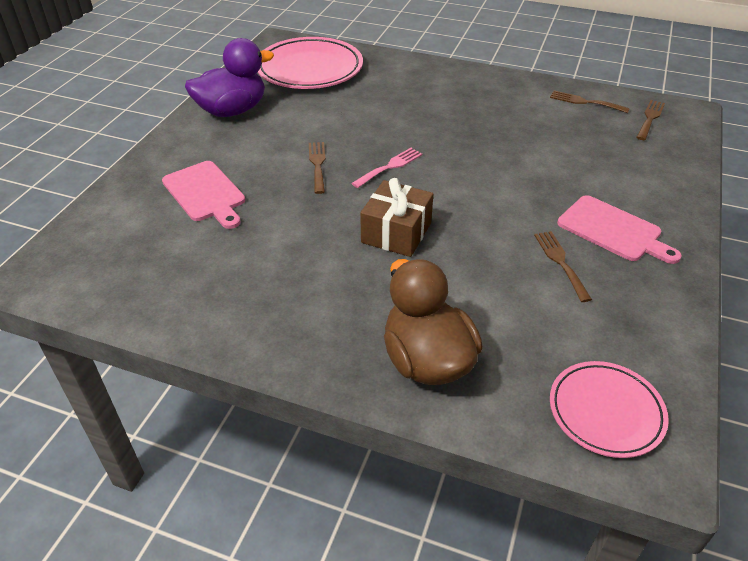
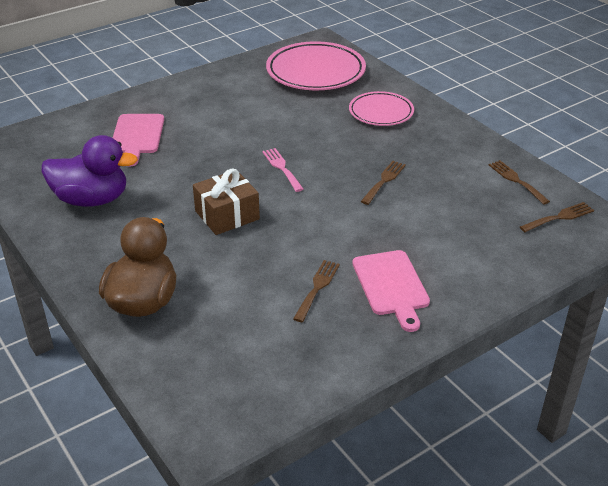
camera: 35 degrees right, 5 degrees down
purple duck [185,38,274,117] -> purple duck moved to [42,135,138,207]
brown fork [309,142,325,194] -> brown fork moved to [361,161,406,205]
pink fork [351,148,422,188] -> pink fork turned 105 degrees counterclockwise [262,148,304,192]
pink plate [550,361,669,458] -> pink plate moved to [349,91,414,126]

